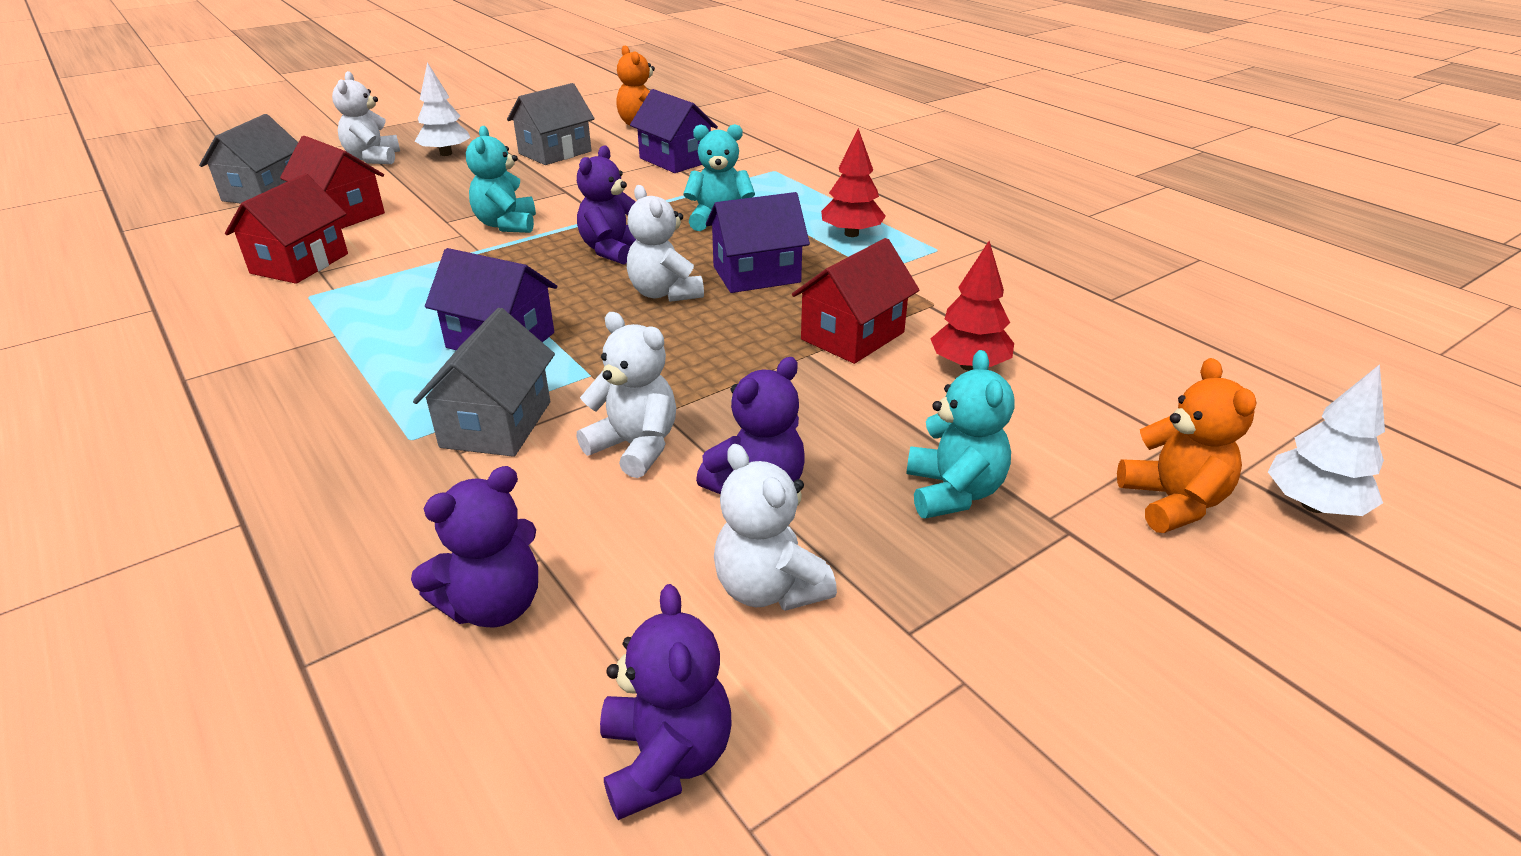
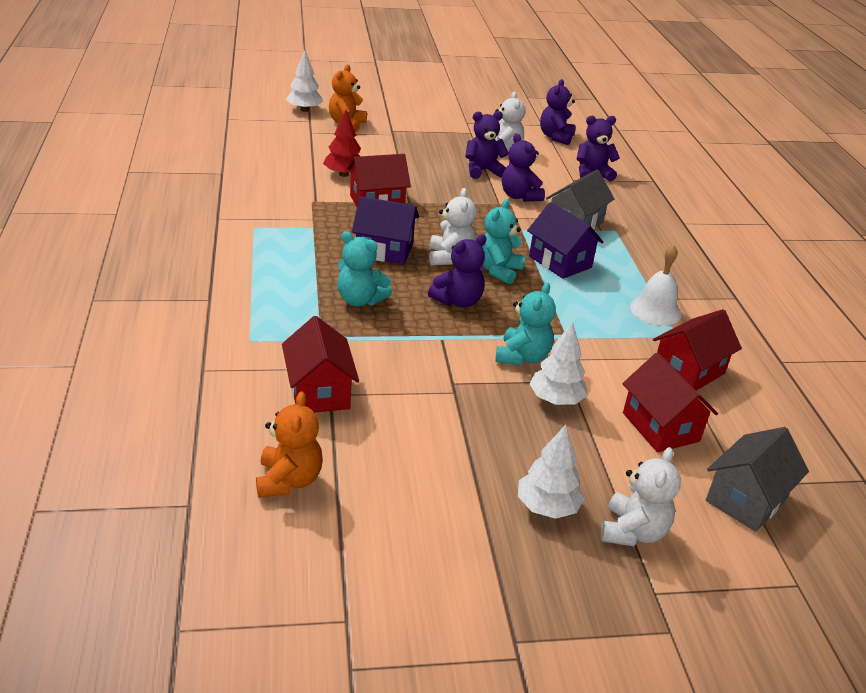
camera: 155 degrees left, 0 degrees up
grey house [507,83,595,165] -> none
white teddy bear [576,312,676,478] -> purple teddy bear [502,133,545,202]
purple house [630,89,718,173] -> red house [282,316,359,413]
red tree [821,128,886,237] -> none
turquoise teddy bear [906,350,1015,519] -> turquoise teddy bear moved to [482,199,525,284]
none -> white tree [529,322,588,405]
none -> white bell [630,245,681,326]

